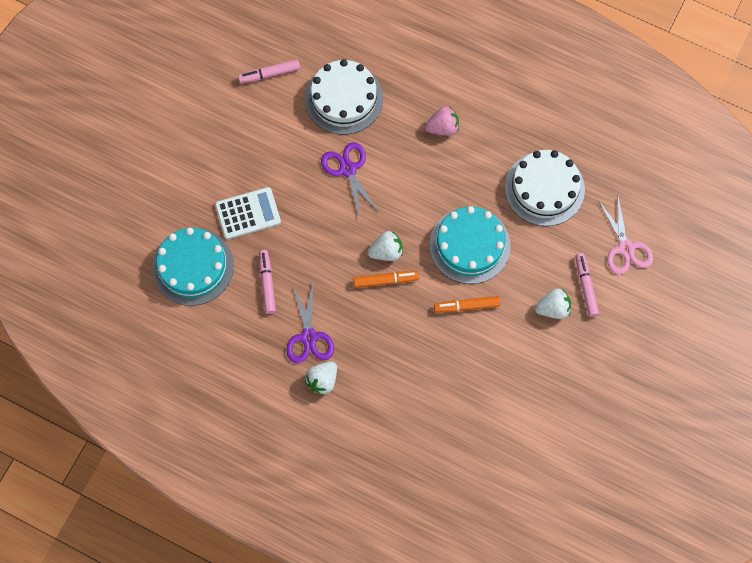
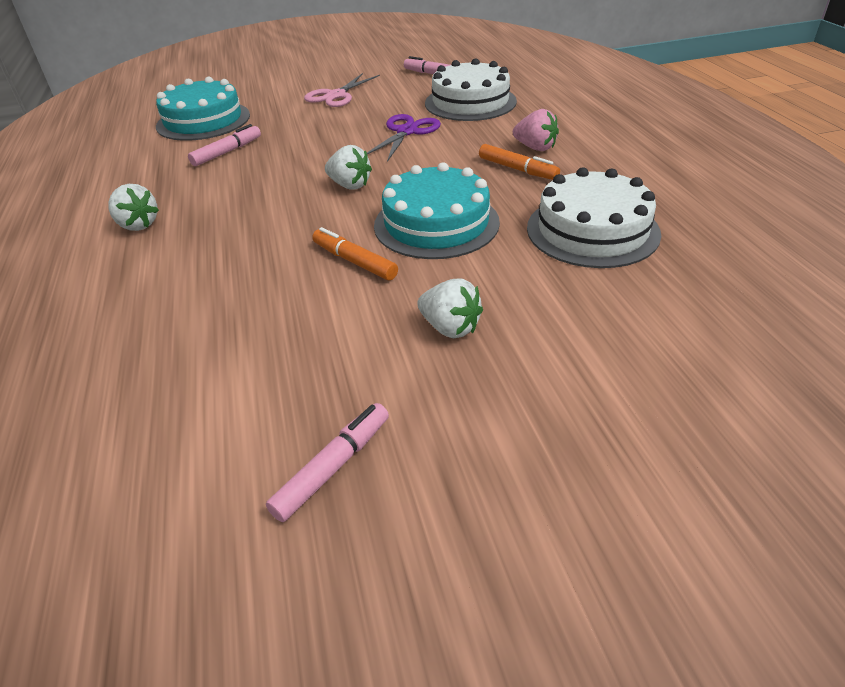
camera: 50 degrees right, 30 degrees down
white calculator [215,187,281,239] -> none
purple scissors [286,284,334,363] -> none
white strawberry [305,361,337,396] -> white strawberry turned 135 degrees counterclockwise [108,184,159,231]
orange marker [353,271,419,288] -> orange marker moved to [479,144,560,180]
pink marker [575,253,599,317] -> pink marker moved to [266,403,389,522]
pink scissors [598,197,653,275] -> pink scissors moved to [304,73,380,107]

